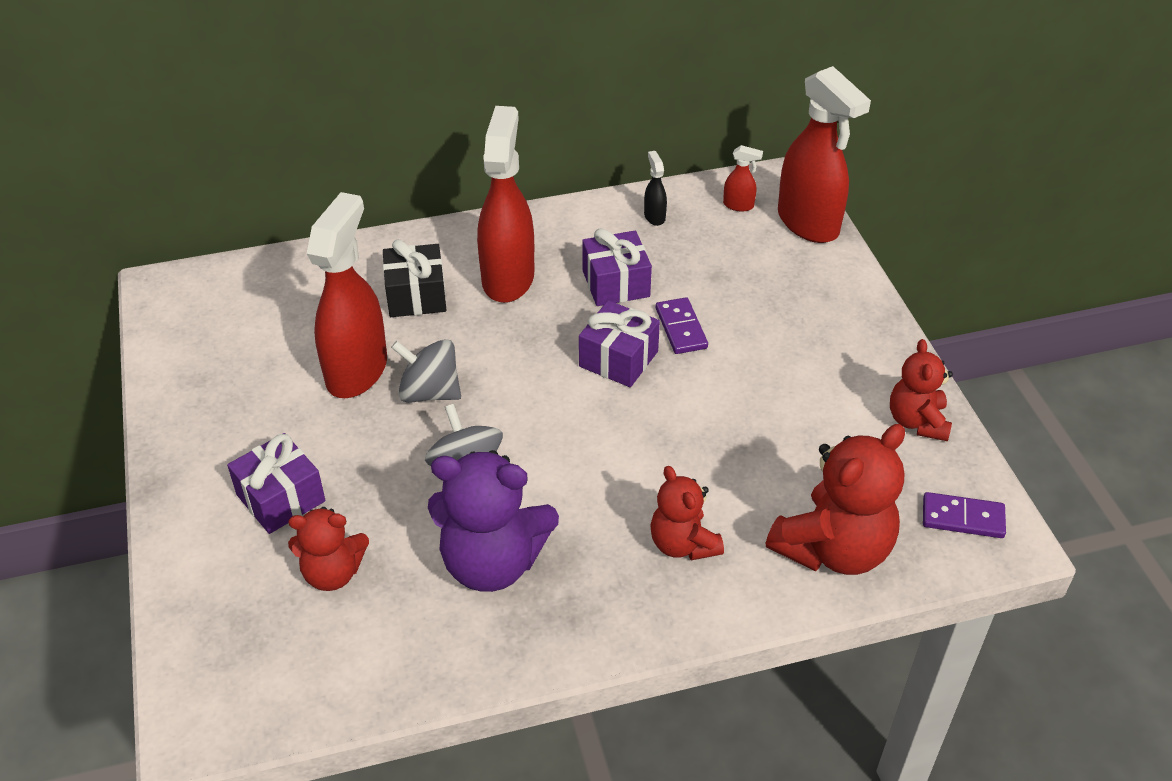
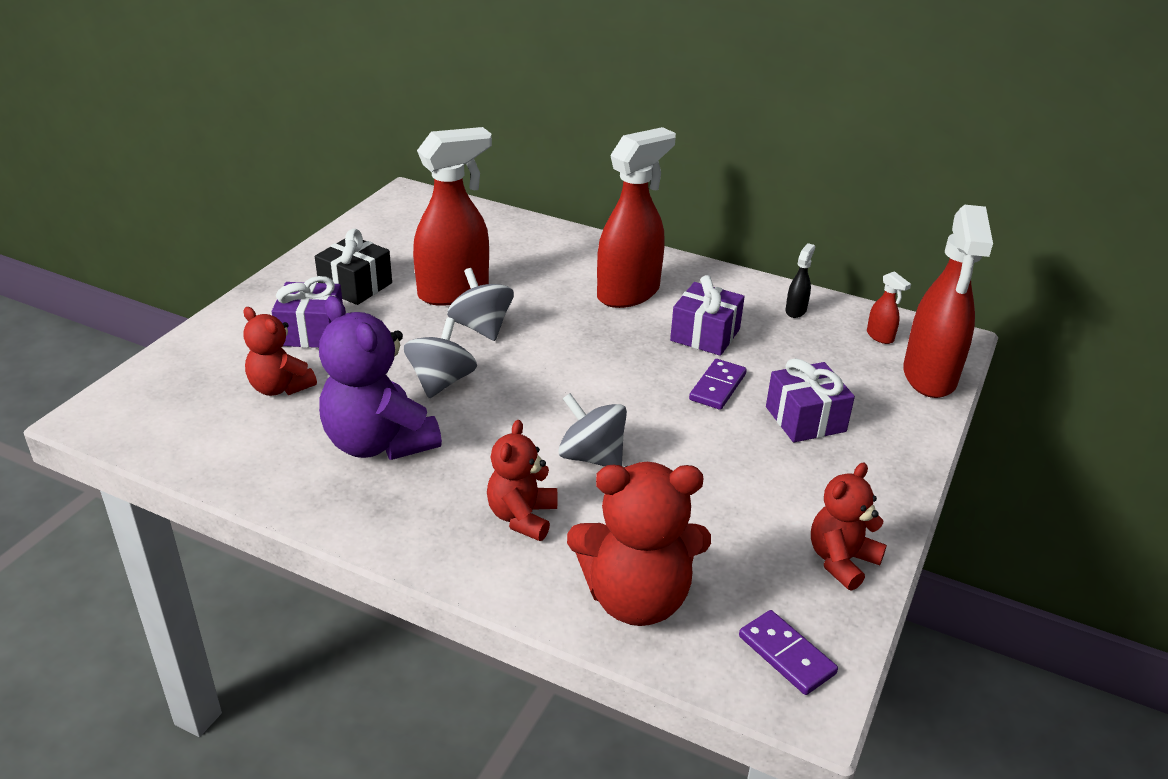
camera: 40 degrees right, 10 degrees down
black gift [383,239,446,317] -> black gift moved to [315,229,392,305]
purple gift [579,300,660,387] -> purple gift moved to [766,358,855,442]
none -> grey spinning top [558,393,627,466]

